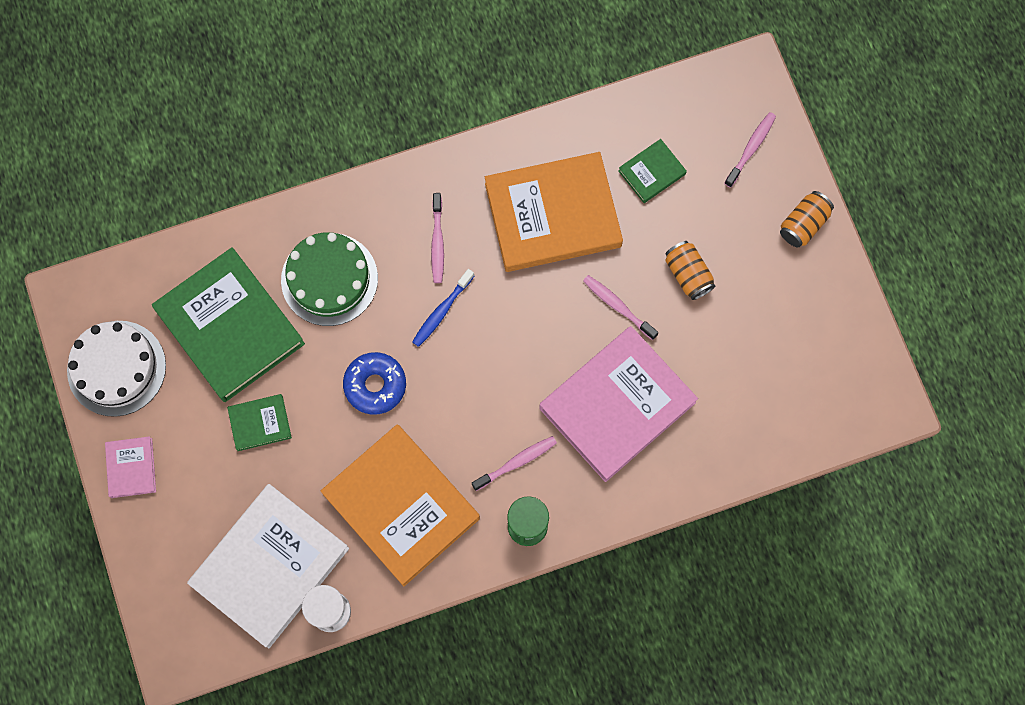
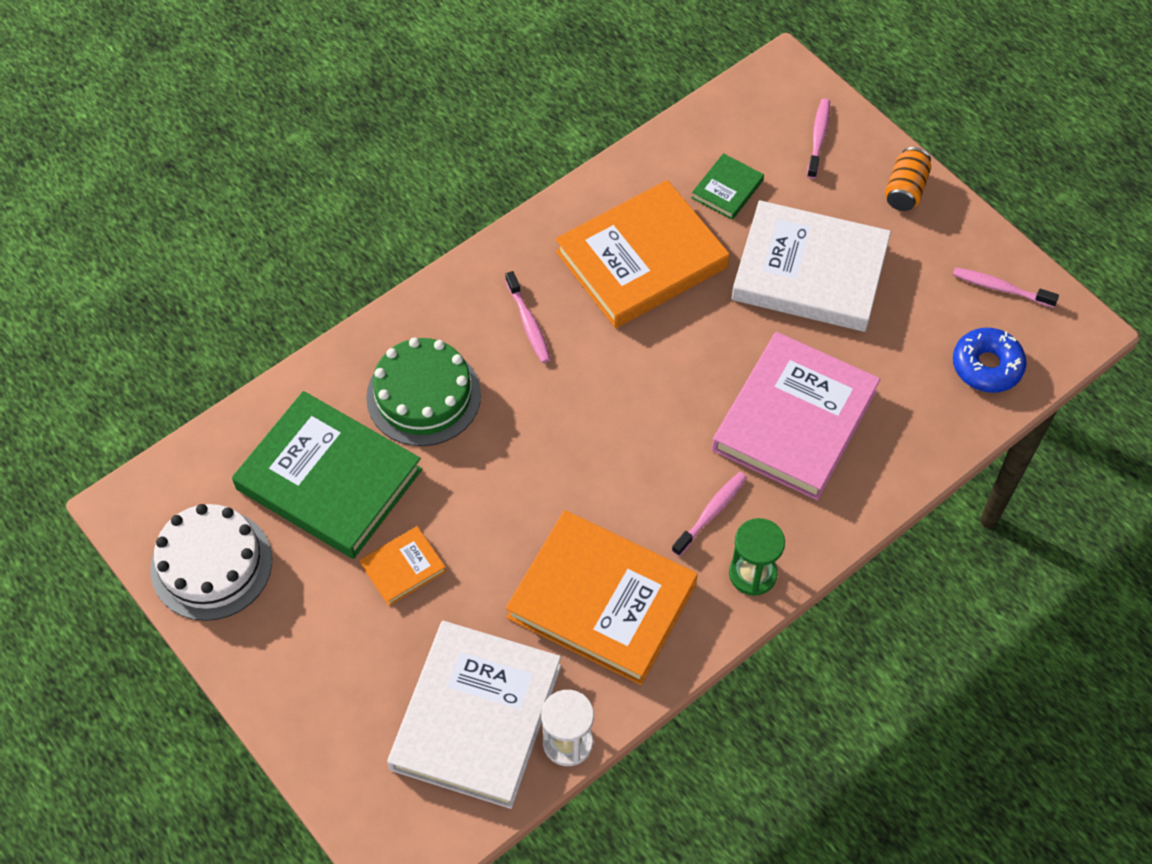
camera: 20 degrees left, 15 degrees down
pink book [105,436,156,498] -> none
green book [227,394,292,451] -> orange book [360,526,446,606]
blue donut [343,352,406,415] -> blue donut moved to [953,328,1027,393]
blue toothbrush [412,269,474,347] -> none
pink toothbrush [583,275,658,340] -> pink toothbrush moved to [953,267,1059,308]
orange can [665,241,715,300] -> white book [731,200,891,332]

